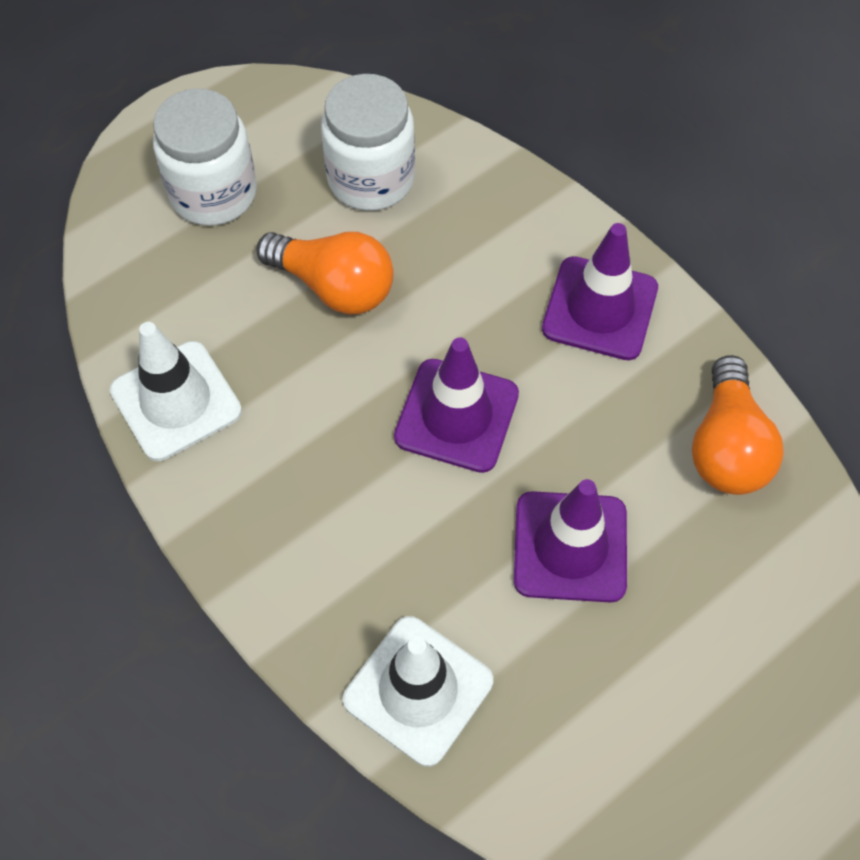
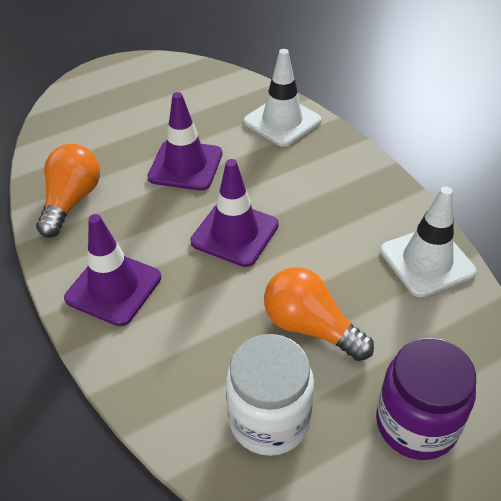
camera: 170 degrees left, 15 degrees down
white jar [153,88,257,226] -> purple jar [376,337,476,460]

